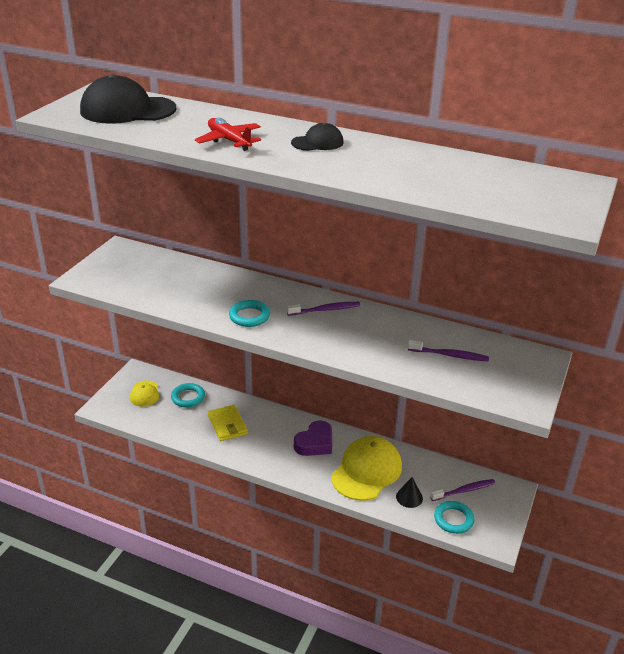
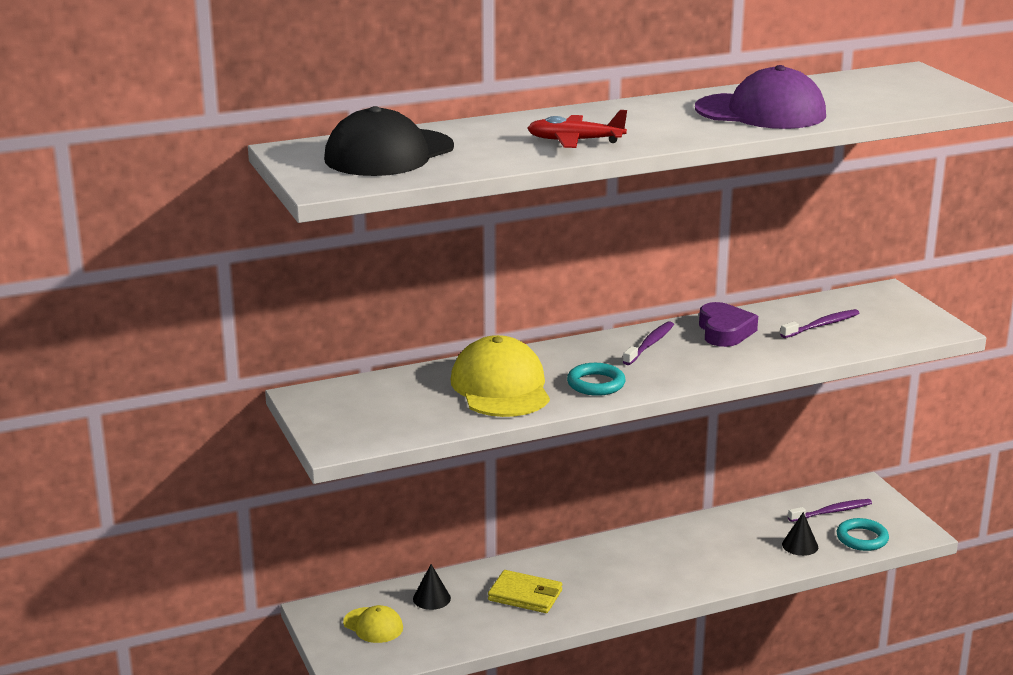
camera: 45 degrees left, 10 degrees down
turquoise ring [171,383,205,408] -> black cone [413,564,451,610]
black cap [291,123,343,151] -> none
purple heart [294,420,332,456] -> purple heart moved to [699,302,758,347]
yellow cap [331,436,402,501] -> yellow cap moved to [451,335,550,417]
purple toothbrush [430,479,495,501] -> purple toothbrush turned 45 degrees clockwise [788,499,872,522]
none -> purple cap [695,65,826,129]

